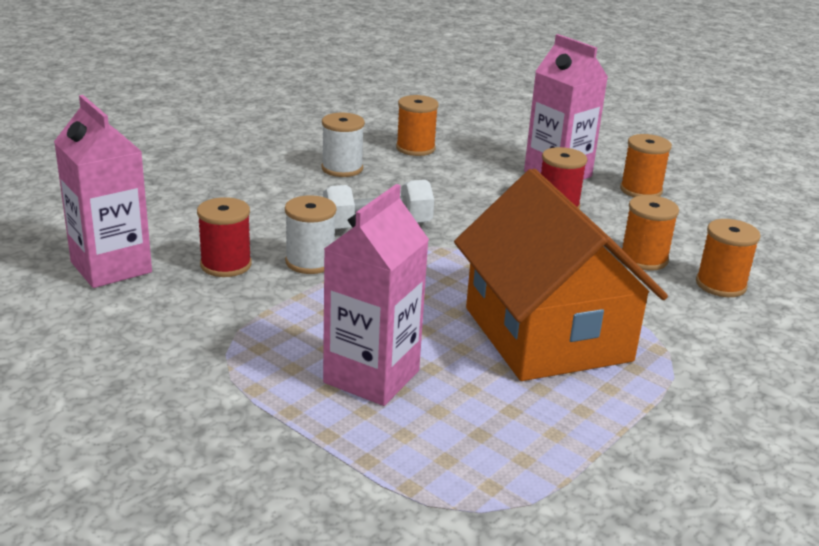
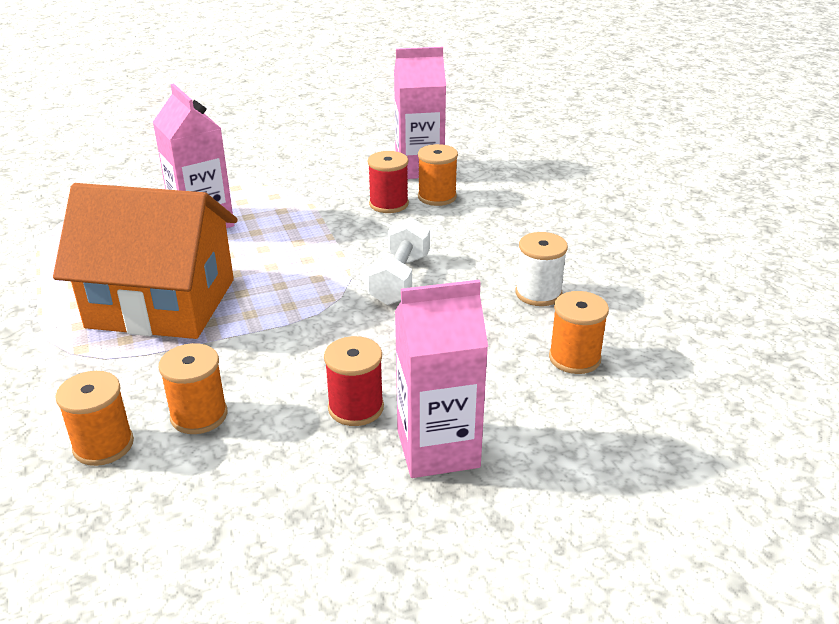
camera: 120 degrees right, 5 degrees up
white spool [285,195,337,274] -> none
orange spool [620,134,672,197] -> orange spool moved to [418,144,458,206]

